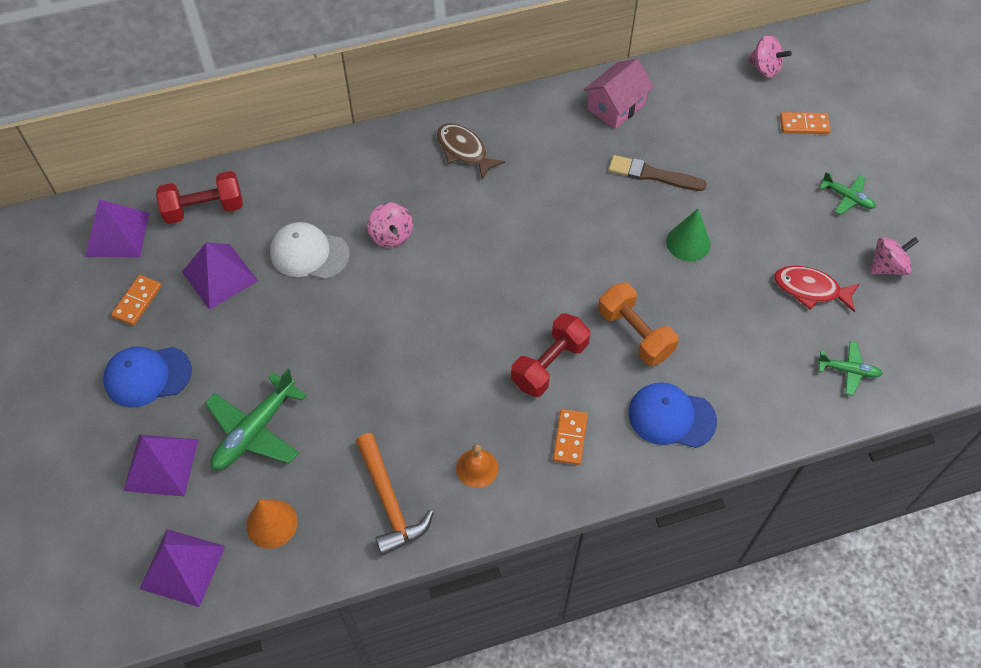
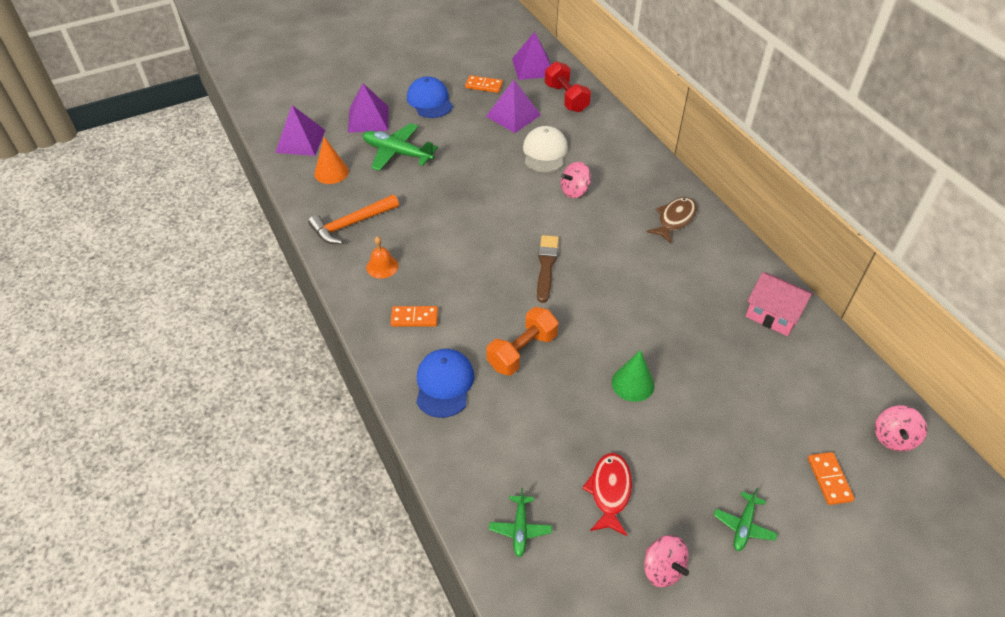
camera: 80 degrees right, 10 degrees down
red dumbbell [511,313,590,397] -> none
brown brush [609,155,707,191] -> brown brush moved to [537,235,559,303]

